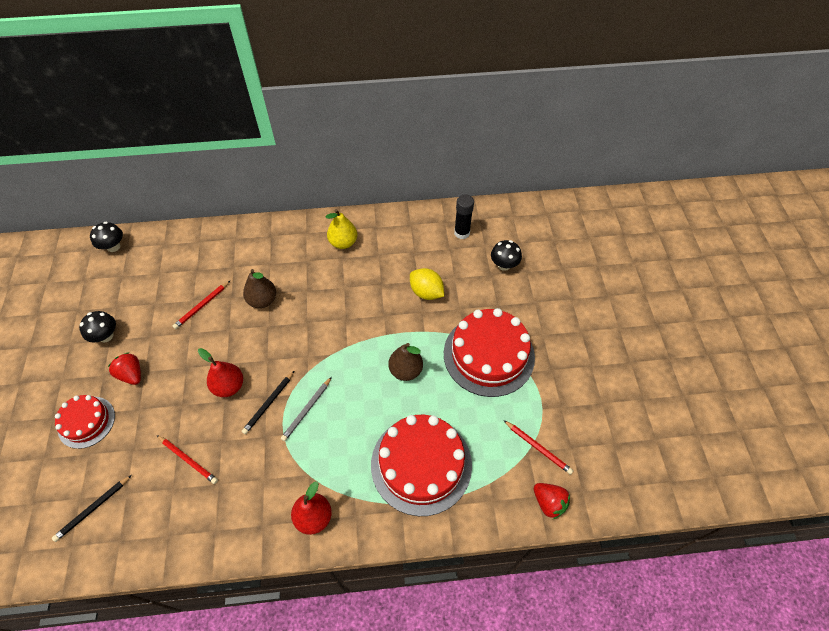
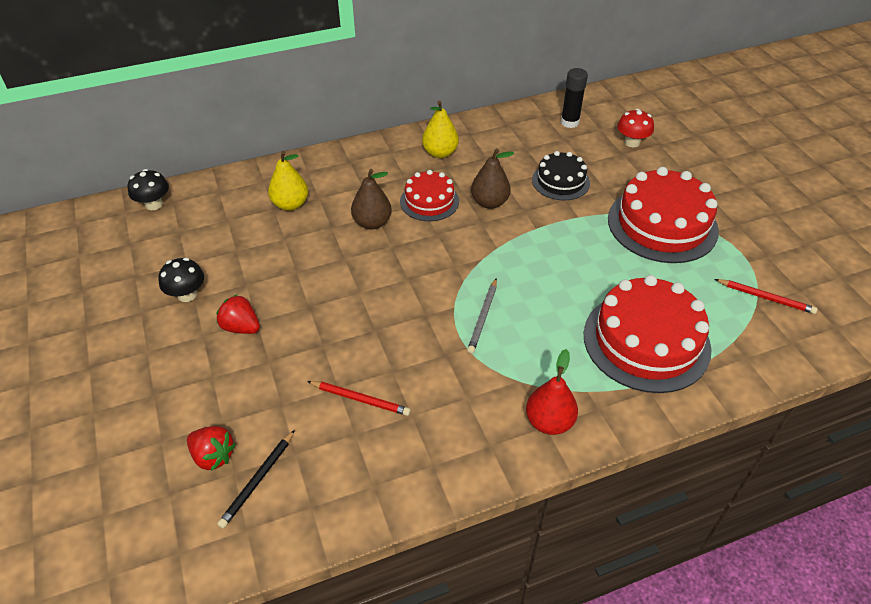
camera: 15 degrees left, 10 degrees down
red cake [55,395,115,449] -> red cake moved to [400,170,459,221]
red pencil [173,281,230,329] -> none
red pear [198,348,243,397] -> none
black pencil [242,370,295,435] -> none
brown pear [388,343,423,381] -> brown pear moved to [471,148,514,209]
yellow lemon [410,268,444,300] -> black cake [532,151,590,201]
black mushroom [491,240,522,271] -> red mushroom [617,109,654,147]
red strawberry [534,483,570,519] -> red strawberry moved to [187,426,236,471]
none -> yellow pear [268,151,308,211]

